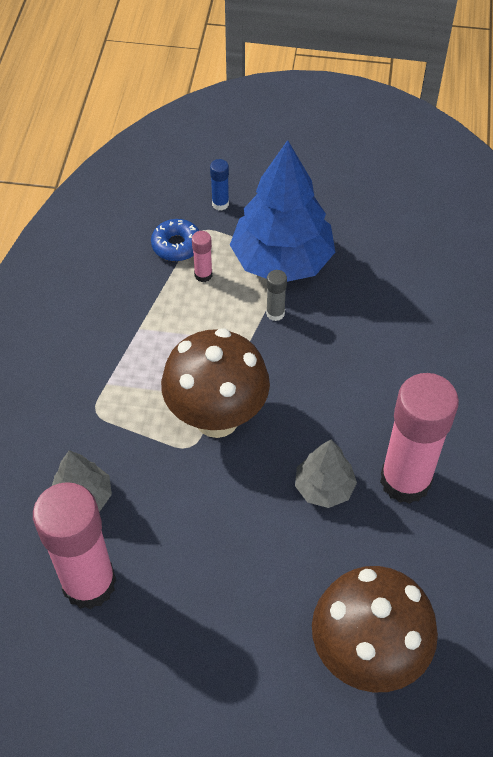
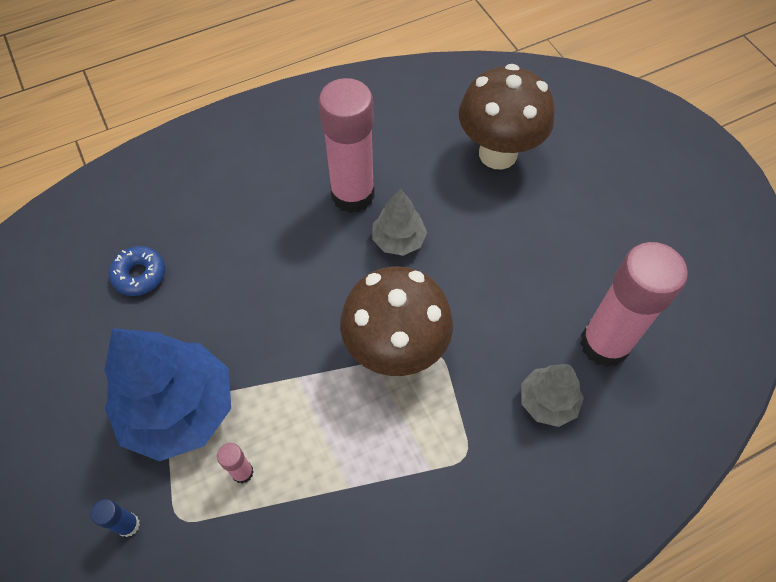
camera: 125 degrees left, 5 degrees up
blue donut [151,219,200,261] -> blue donut moved to [109,246,165,296]
grey glue stick [266,270,287,321] -> none

